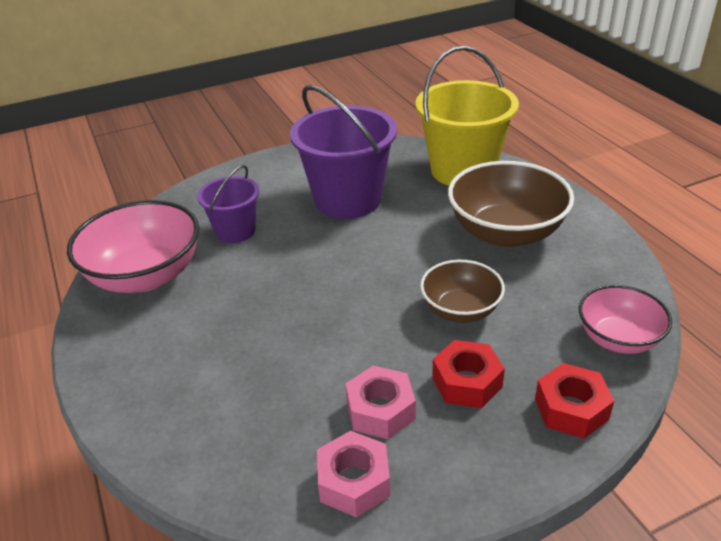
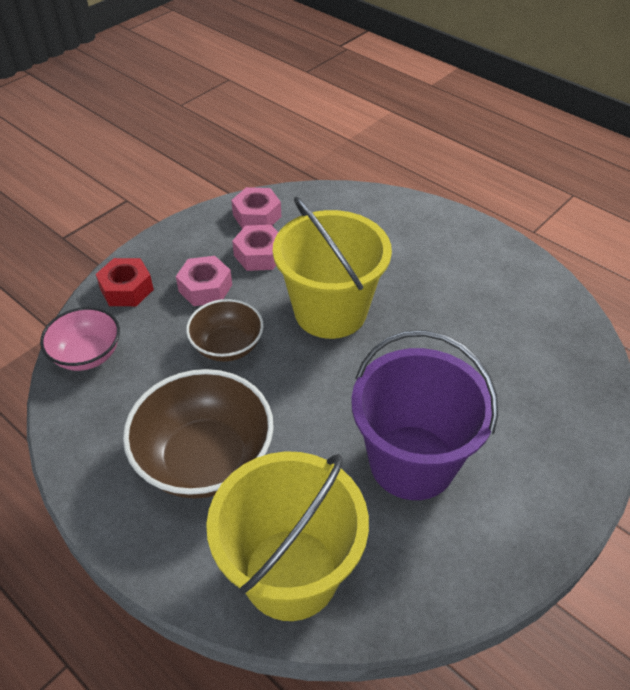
camera: 155 degrees right, 10 degrees up
pink bowl [67,200,199,293] -> none
purple bucket [197,165,259,243] -> none
red nut [432,340,505,408] -> pink nut [176,256,232,306]
none -> yellow bucket [273,197,392,339]

